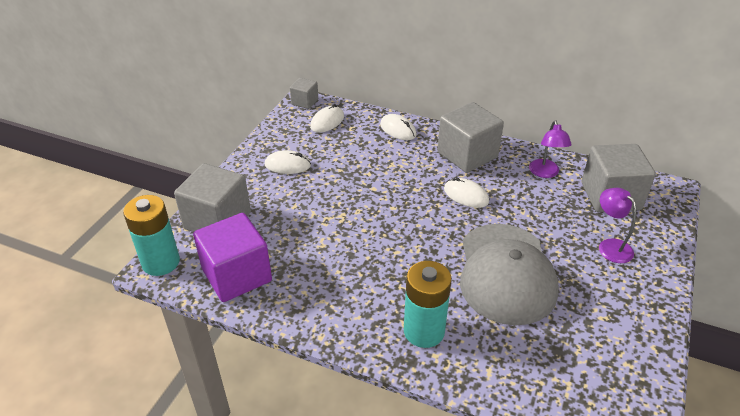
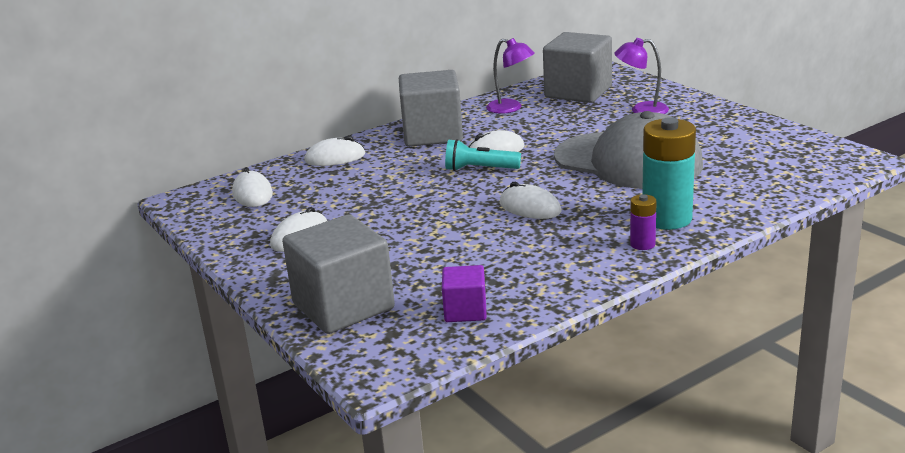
camera: 55 degrees left, 15 degrees down
turquoise battery [123,195,180,276] -> none
purple cube [193,213,272,302] -> purple cube [442,265,487,322], size x0.52
grey cube [290,78,318,109] -> none
none -> turquoise flashlight [445,139,521,171]
none -> white mouse [500,182,561,219]
none -> purple battery [630,194,657,250]

